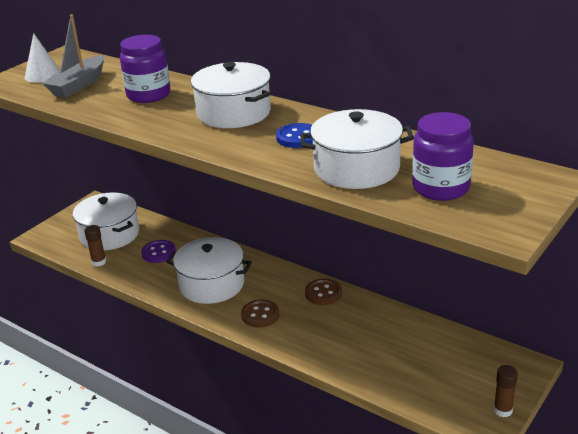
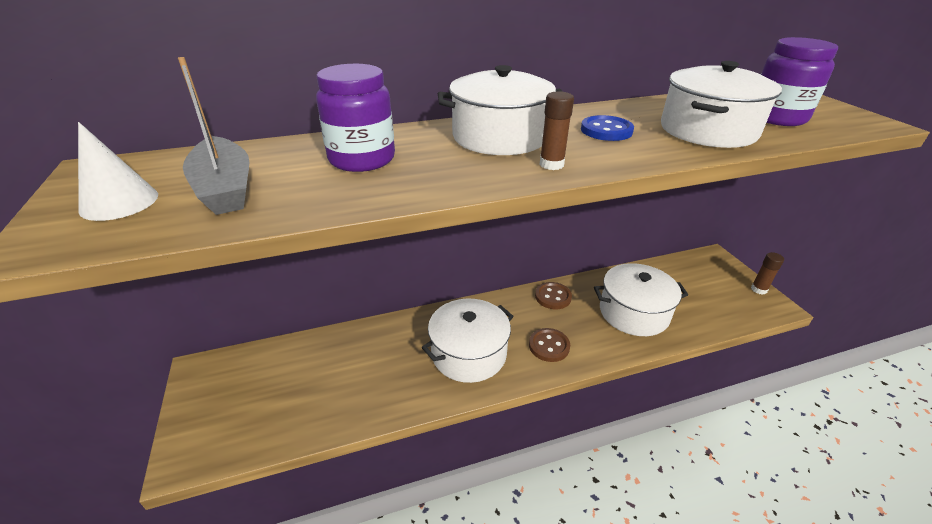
camera: 55 degrees left, 5 degrees up
white pot [73,192,139,250] -> white pot moved to [594,263,688,336]
brown glue stick [85,225,106,266] -> brown glue stick moved to [540,91,574,170]
purple button [141,240,176,263] -> none

